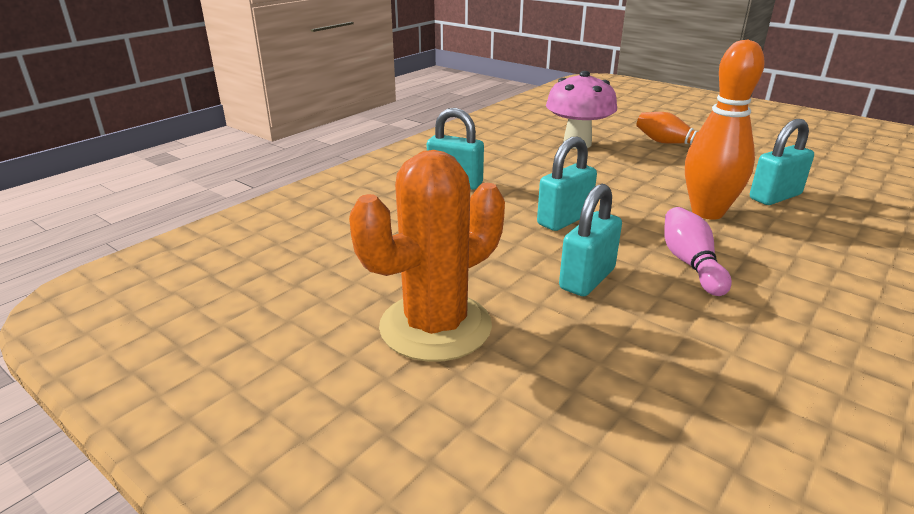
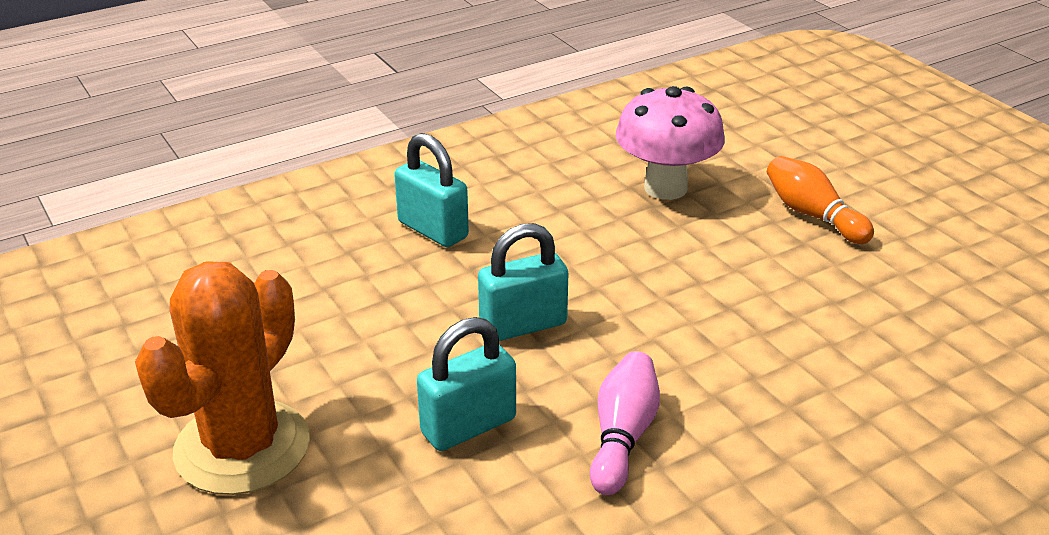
camera: 20 degrees right, 5 degrees up
orange cactus [349,150,505,362] -> orange cactus turned 45 degrees counterclockwise [135,261,310,495]
orange bowling pin [685,39,765,220] -> none
turquoise padlock [750,119,814,205] -> none

